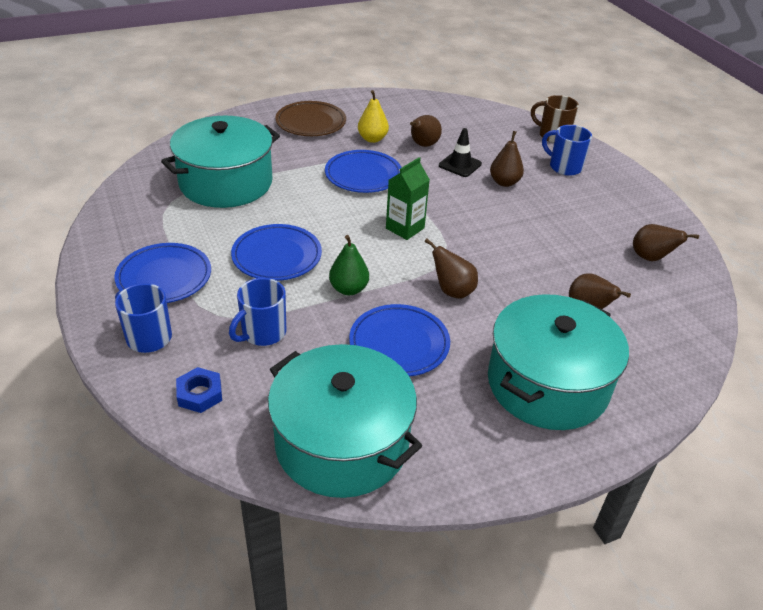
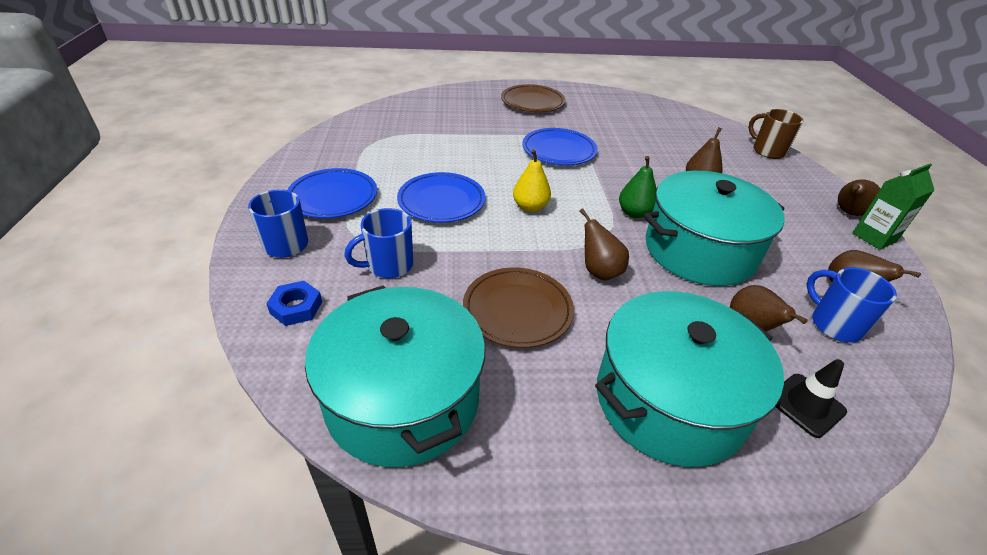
camera: 20 degrees right, 0 degrees up
turquoise pot [161,116,280,208] -> turquoise pot moved to [644,171,785,286]
green pear [329,235,369,295] -> green pear moved to [619,156,656,218]
blue plate [349,304,450,377] -> brown plate [463,267,574,348]
yellow pear [358,90,389,143] -> yellow pear moved to [513,149,551,212]
green carton [386,157,430,240] -> green carton moved to [852,163,934,250]
brown pear [410,115,442,147] -> brown pear moved to [838,179,880,216]
black traffic cone [439,128,482,177] -> black traffic cone moved to [776,359,847,438]
blue mug [542,125,592,176] -> blue mug moved to [807,267,897,342]

